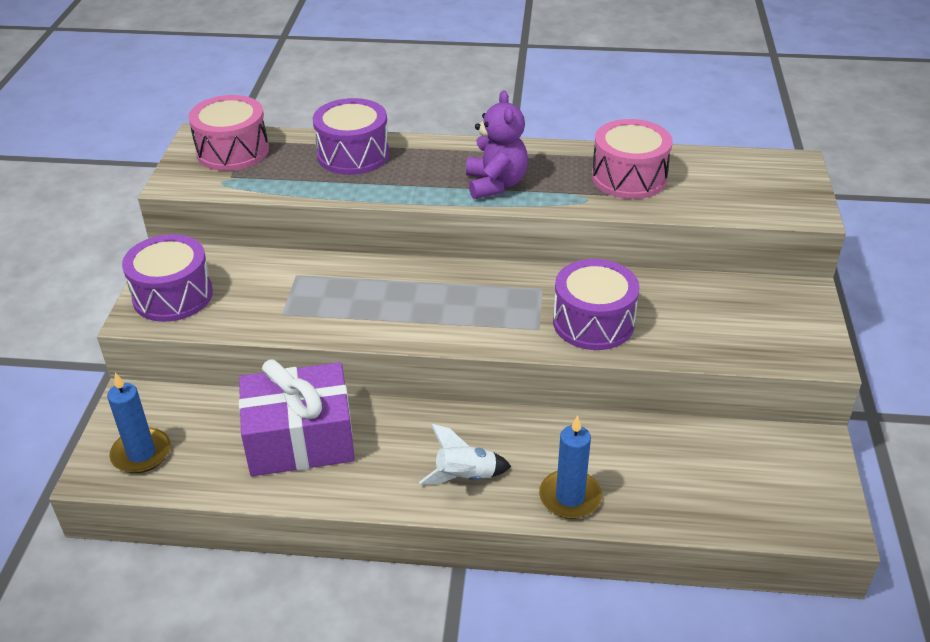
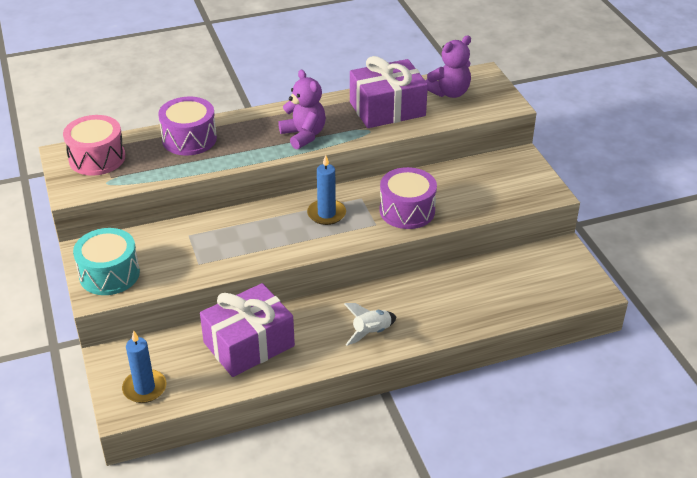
camera: 25 degrees left, 0 degrees up
purple drum [122,234,213,322] -> turquoise drum [73,228,140,295]
blue candle [539,415,602,519] -> blue candle moved to [307,155,346,225]
pink drum [592,119,672,199] -> purple gift [350,56,428,128]
none -> purple teddy bear [426,35,471,98]

